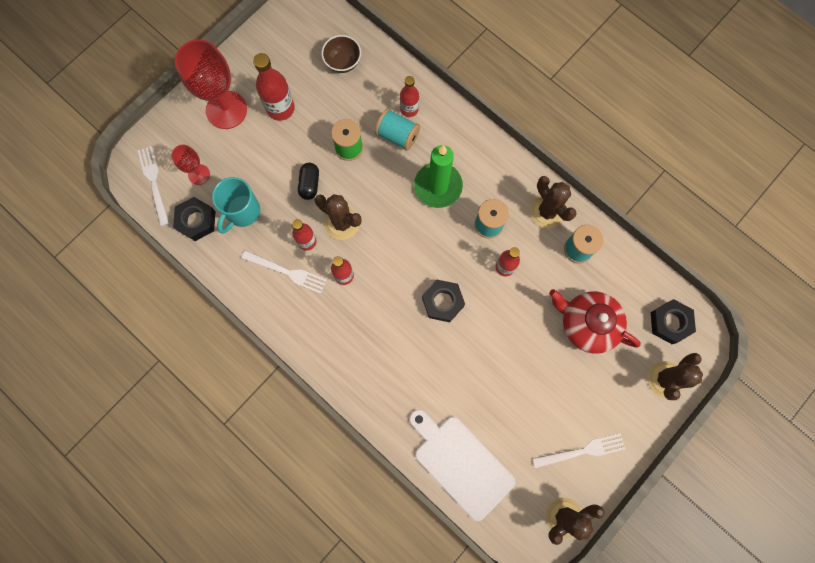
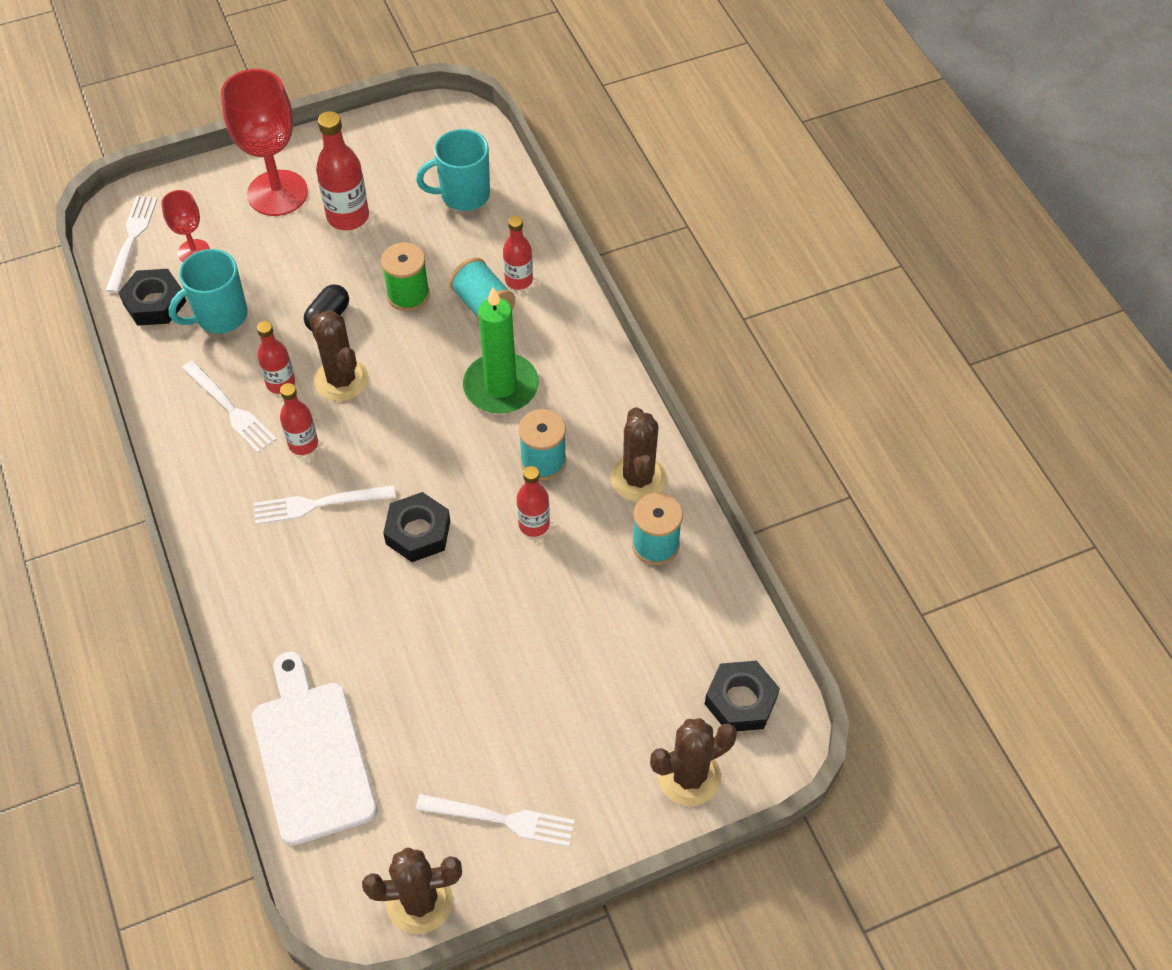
camera: 25 degrees right, 20 degrees down
brown bowl [321,35,361,73] -> turquoise mug [416,129,490,211]
red teapot [549,289,641,354] -> none
none -> white fork [254,485,396,524]

